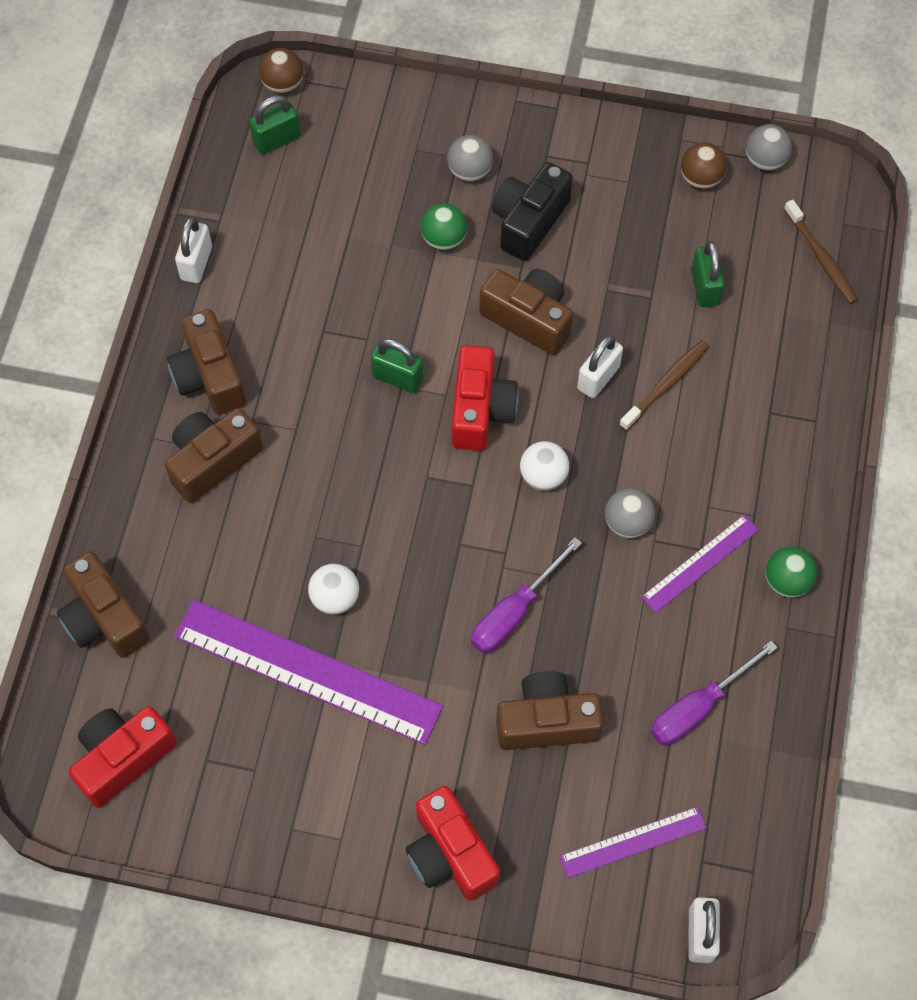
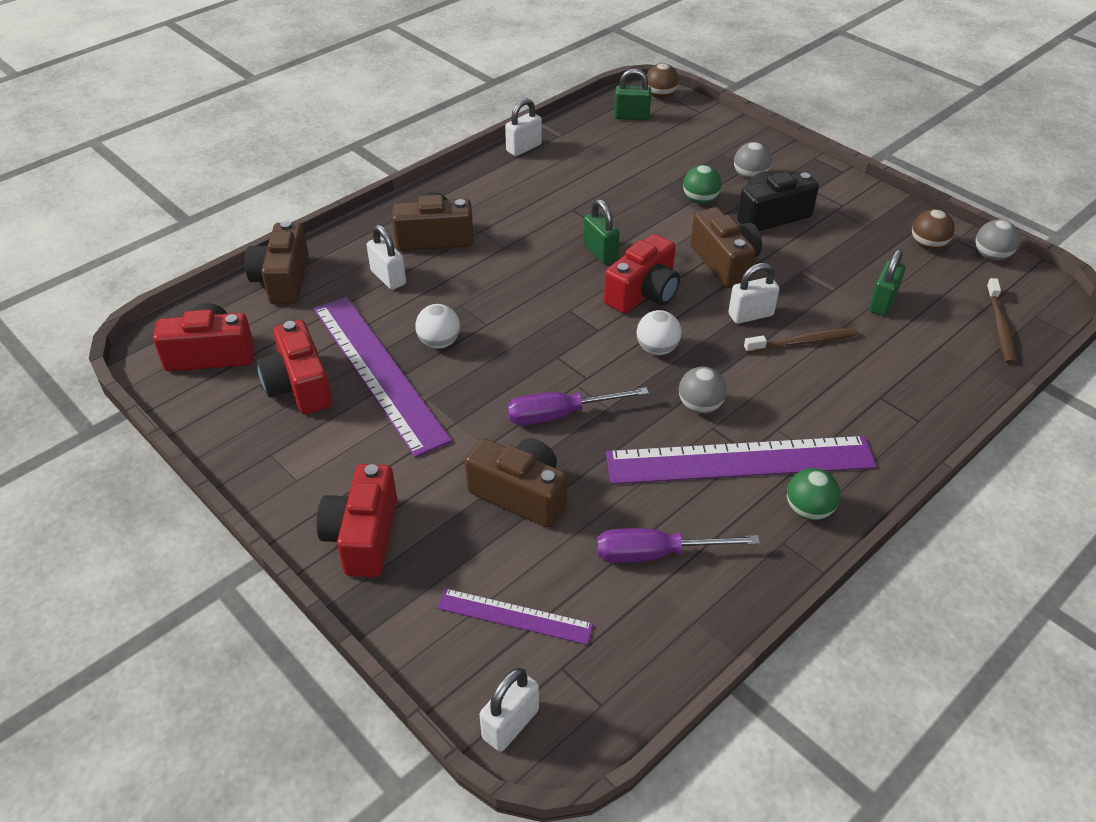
camera: 35 degrees right, 20 degrees down
brown camera [167,309,246,414] -> none
purple ruler [642,515,759,613] -> purple ruler [606,436,877,484], size x1.94
none -> red camera [257,320,332,415]
none -> white padlock [367,225,406,290]

